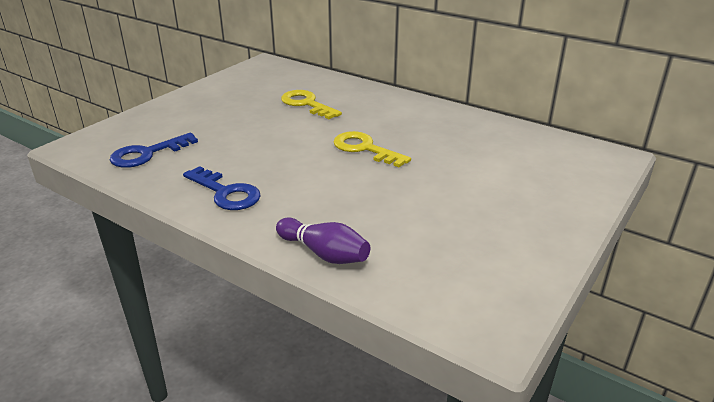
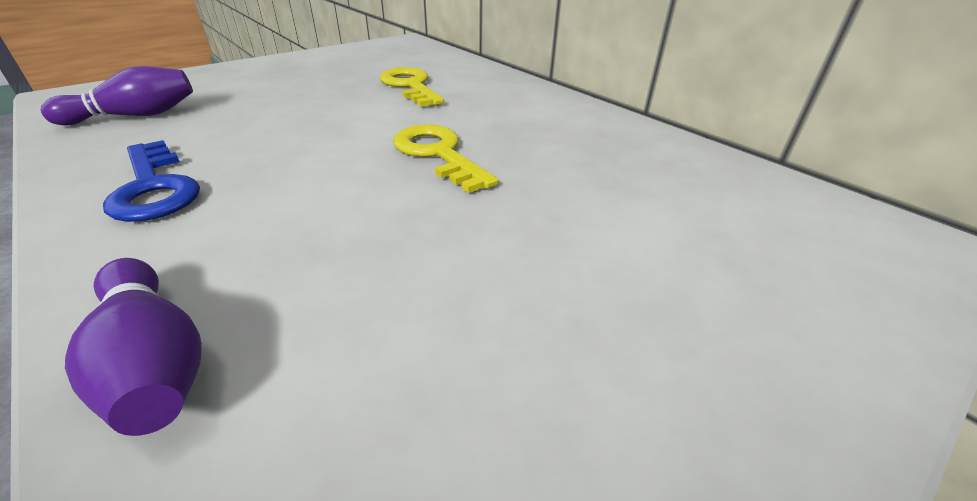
camera: 15 degrees right, 5 degrees up
blue key [110,133,198,168] -> purple bowling pin [41,66,193,126]

